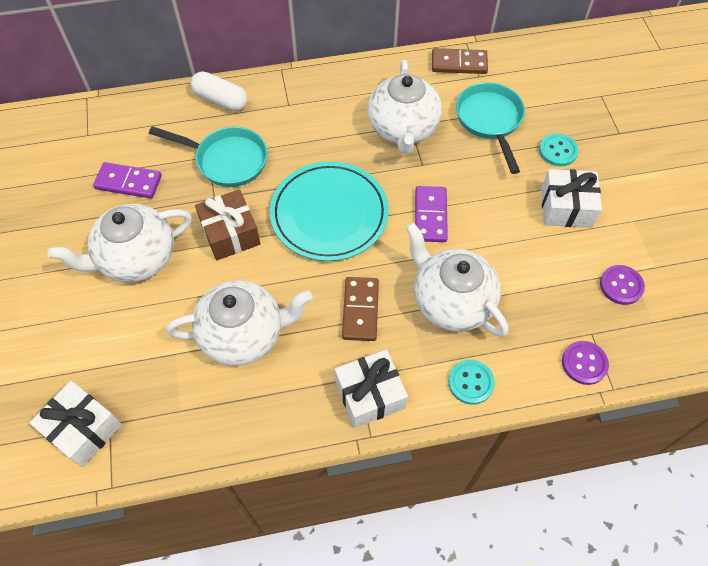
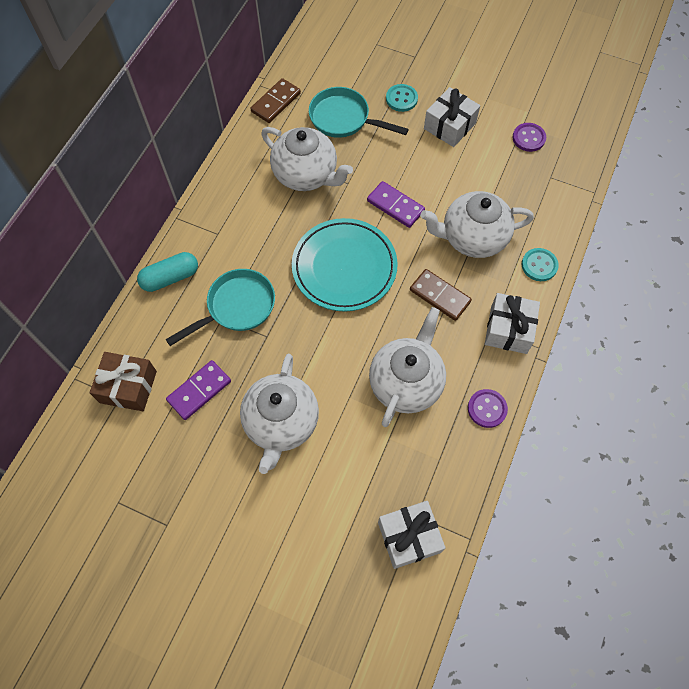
camera: 55 degrees left, 5 degrees up
white capsule [190,71,248,111] -> turquoise capsule [137,252,198,292]
brown gift [195,189,261,261] -> brown gift moved to [90,352,157,411]
purple button [562,341,609,385] -> purple button moved to [468,389,508,428]

